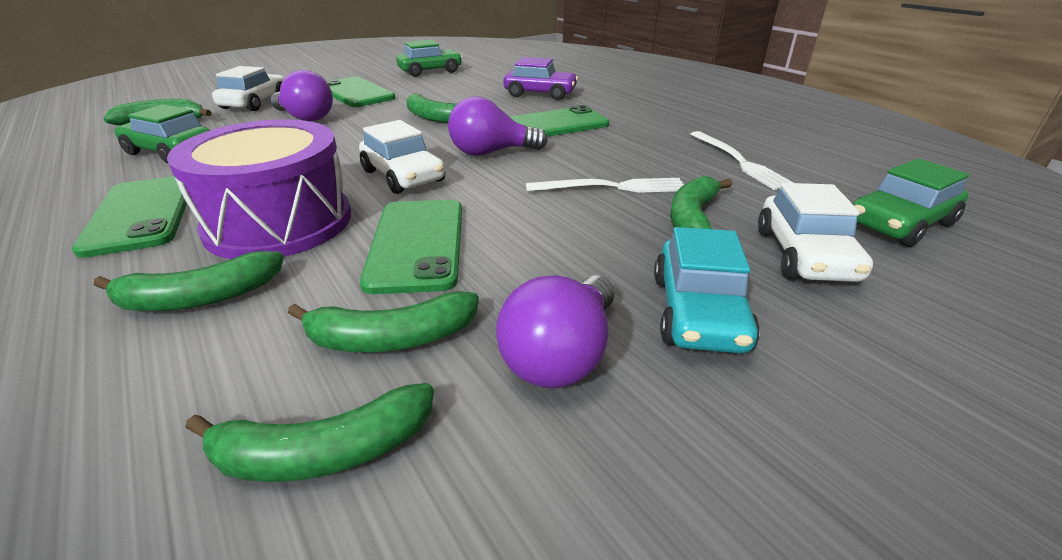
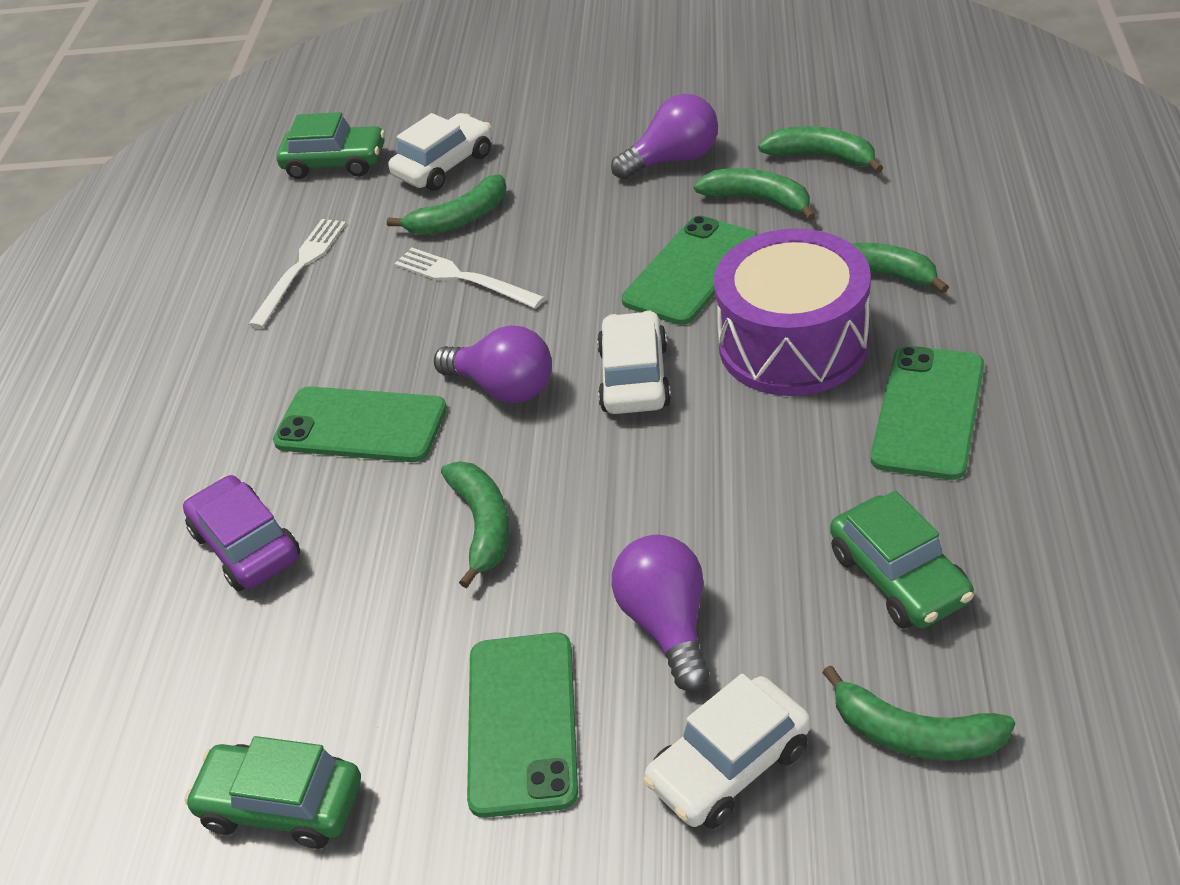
camera: 135 degrees left, 10 degrees up
turquoise car [654,227,760,353] -> none

